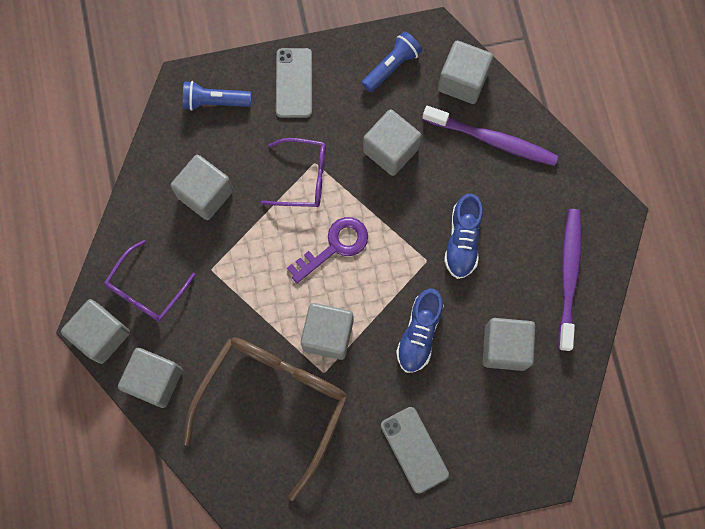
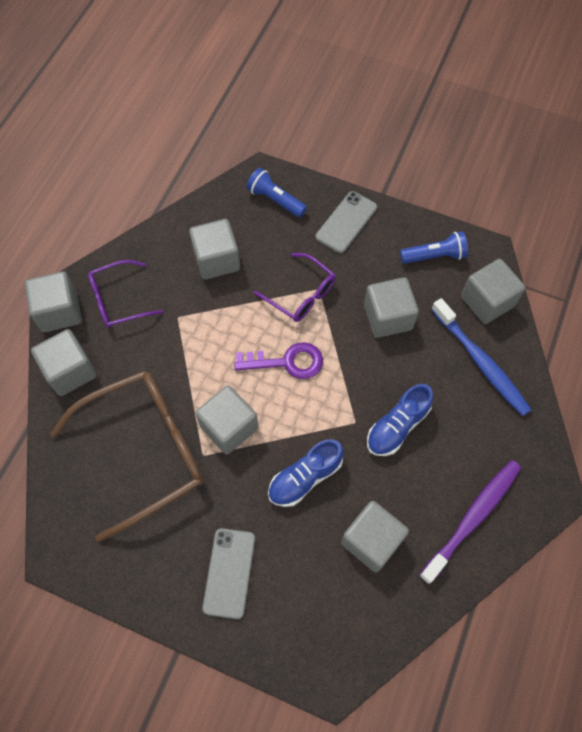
camera: 35 degrees right, 10 degrees down
purple toothbrush [423,106,558,166] -> blue toothbrush [431,298,531,416]

